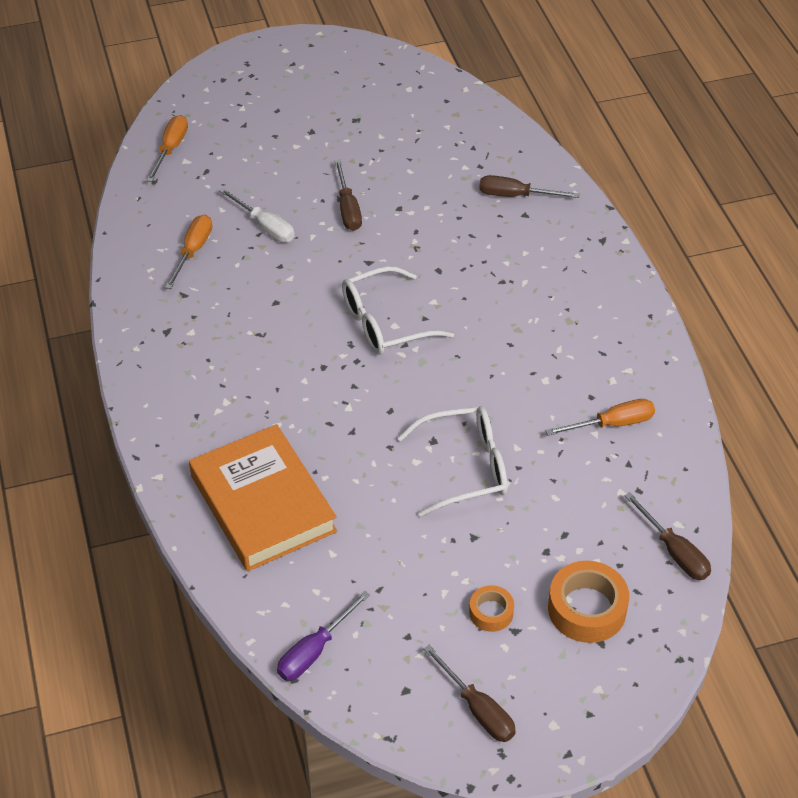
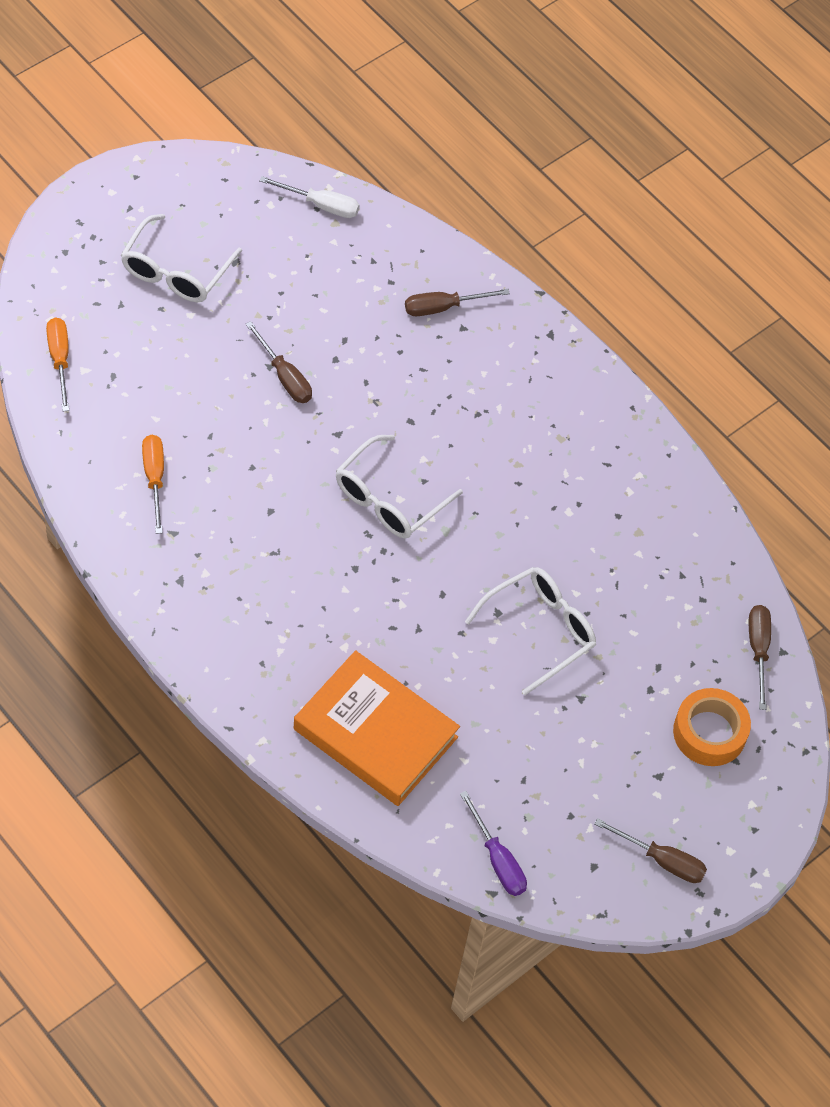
camera: 30 degrees left, 10 degrees up
white screwdriver [219,188,295,242] -> white screwdriver moved to [259,176,359,218]
purple screwdriver [277,591,370,681] -> purple screwdriver turned 45 degrees counterclockwise [460,791,527,896]
orange tape [469,585,514,632] -> none
orange screwdriver [546,399,655,436] -> none
brown screwdriver [624,492,711,580] -> brown screwdriver turned 120 degrees counterclockwise [749,605,771,710]
none -> white glasses [121,214,242,302]

